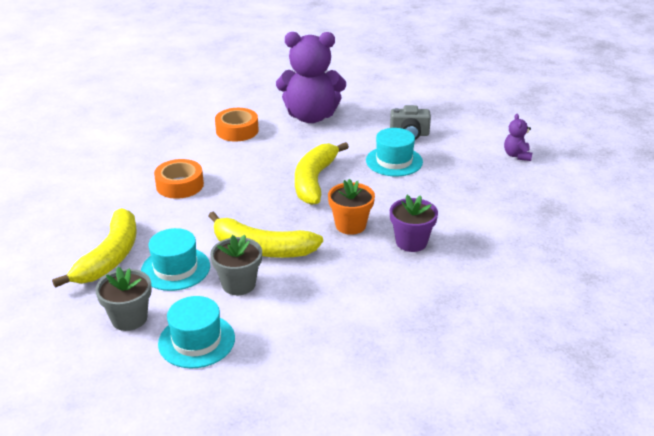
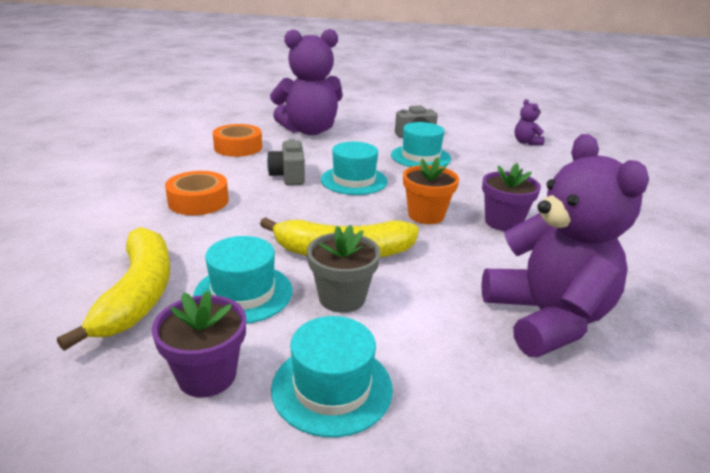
camera: 20 degrees left, 5 degrees down
grey flower pot [95,267,152,331] -> purple flower pot [152,290,246,398]
yellow banana [295,142,349,205] -> turquoise hat [321,142,388,195]
none -> grey camera [267,138,305,185]
none -> purple teddy bear [481,134,649,357]

